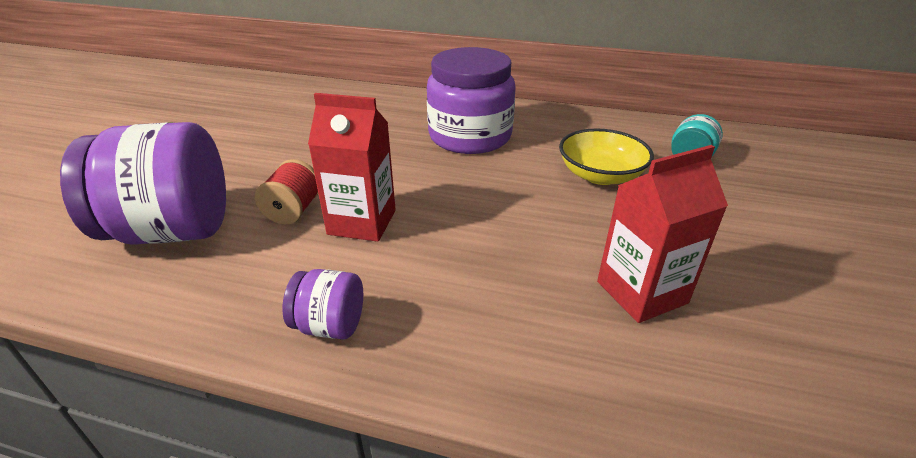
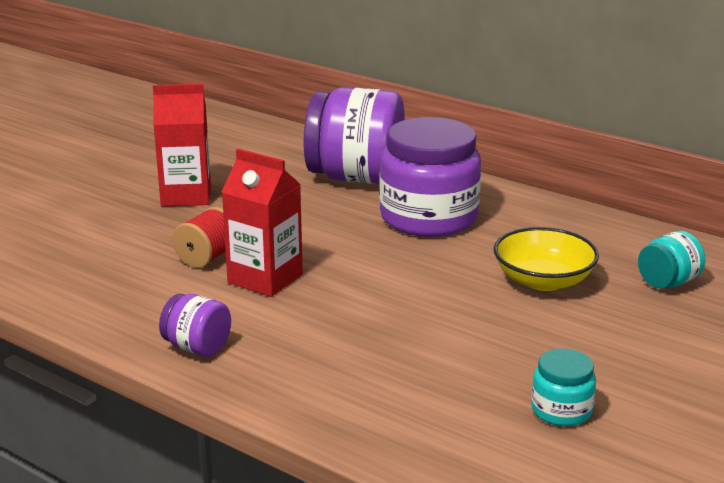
camera: 20 degrees right, 10 degrees down
purple jar [60,122,226,244] -> purple jar moved to [304,87,405,184]
red carton [597,145,728,323] -> red carton moved to [153,84,211,207]
none -> turquoise jar [531,348,596,426]

